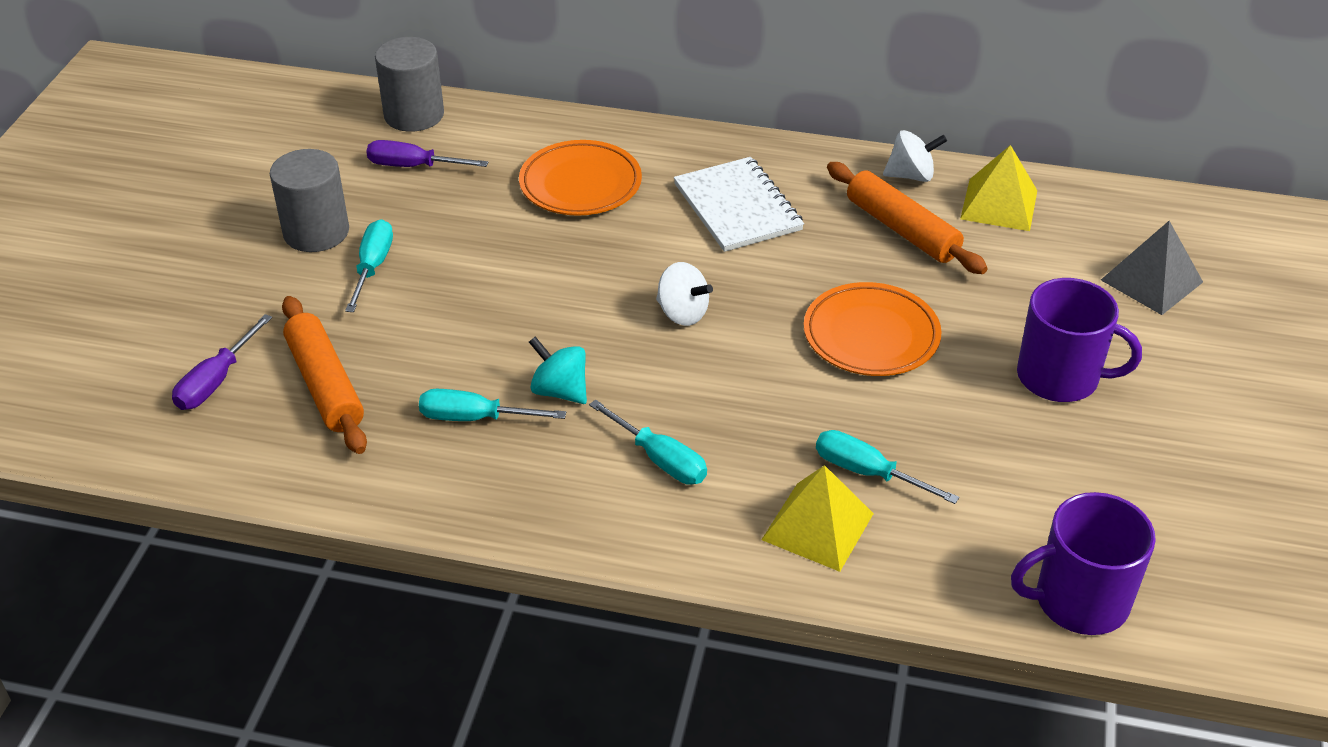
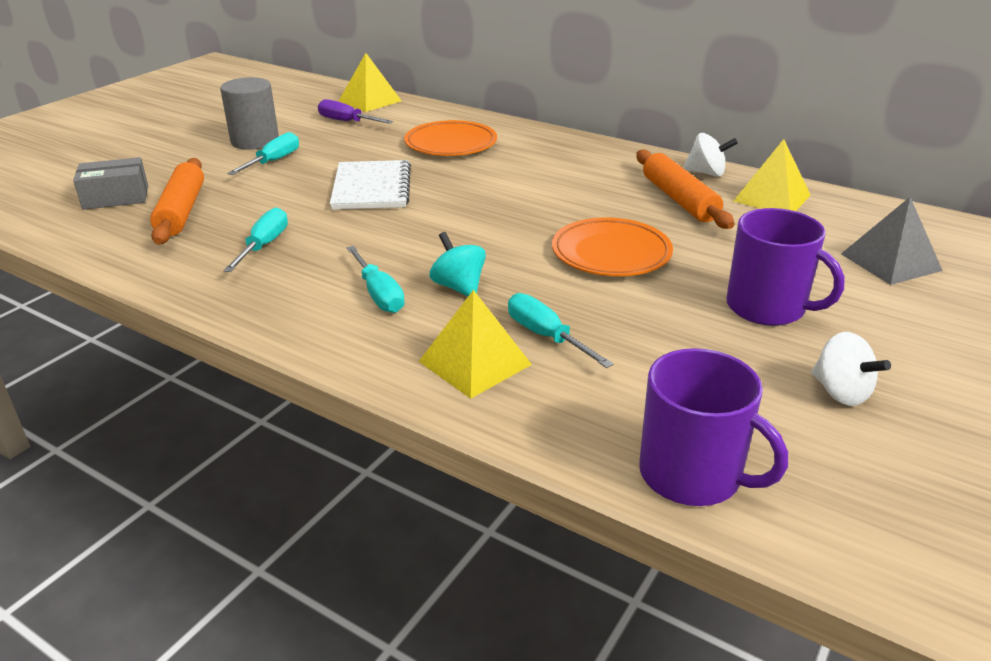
camera: 20 degrees right, 10 degrees down
purple screwdriver [172,314,272,410] -> grey box [73,157,148,210]
grey cylinder [375,37,444,132] -> yellow pyramid [339,53,402,112]
turquoise screwdriver [419,389,566,421] -> turquoise screwdriver turned 75 degrees clockwise [223,207,288,272]
turquoise spinning top [529,337,587,404] -> turquoise spinning top moved to [430,232,486,296]
white spinning top [656,262,713,326] -> white spinning top moved to [811,332,891,406]
white notebook [674,157,804,252] -> white notebook moved to [330,160,411,210]
purple mug [1011,492,1156,635] -> purple mug turned 150 degrees counterclockwise [639,348,788,506]

